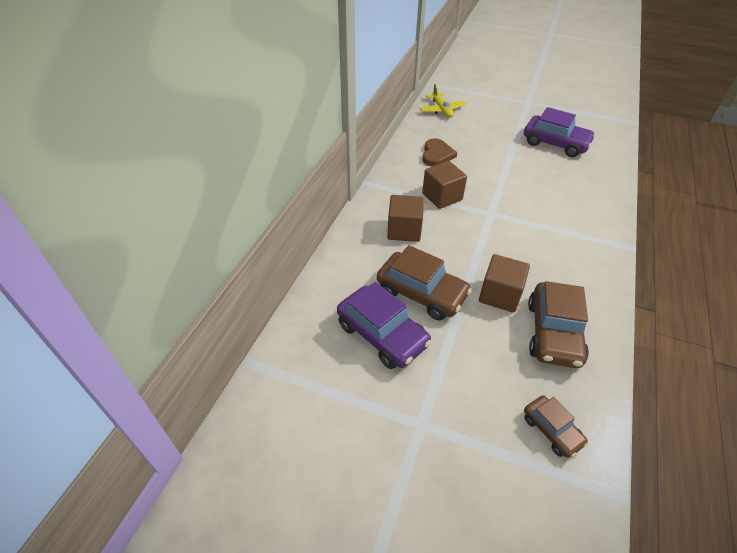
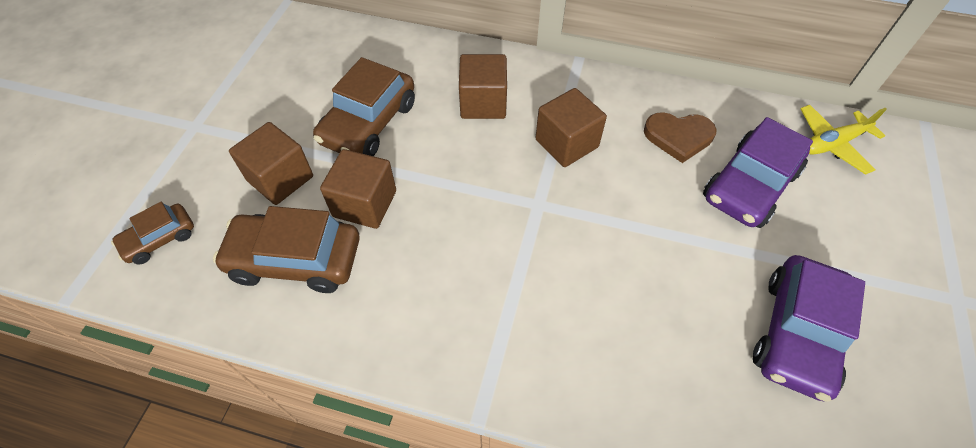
camera: 85 degrees right, 10 degrees up
purple car [337,282,432,369] -> purple car moved to [703,117,813,228]
none -> brown cube [229,122,313,205]

